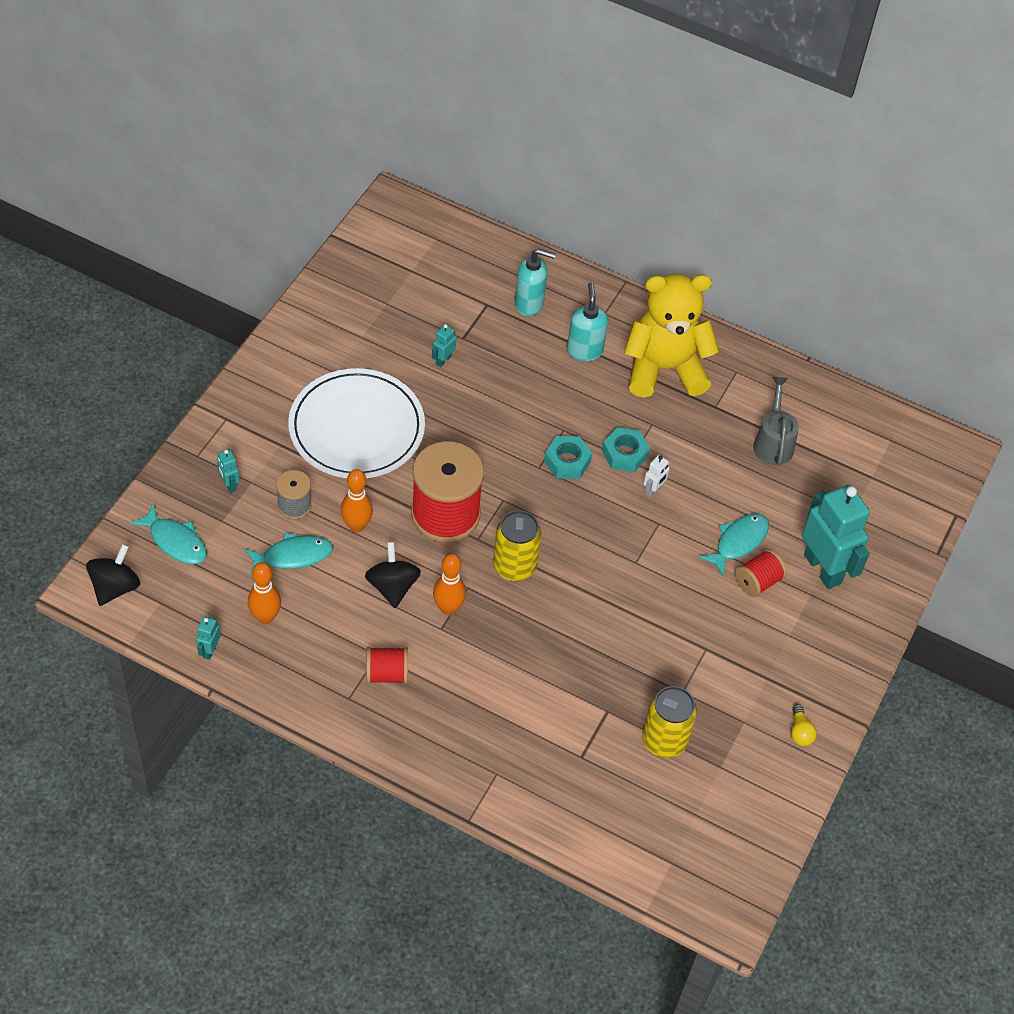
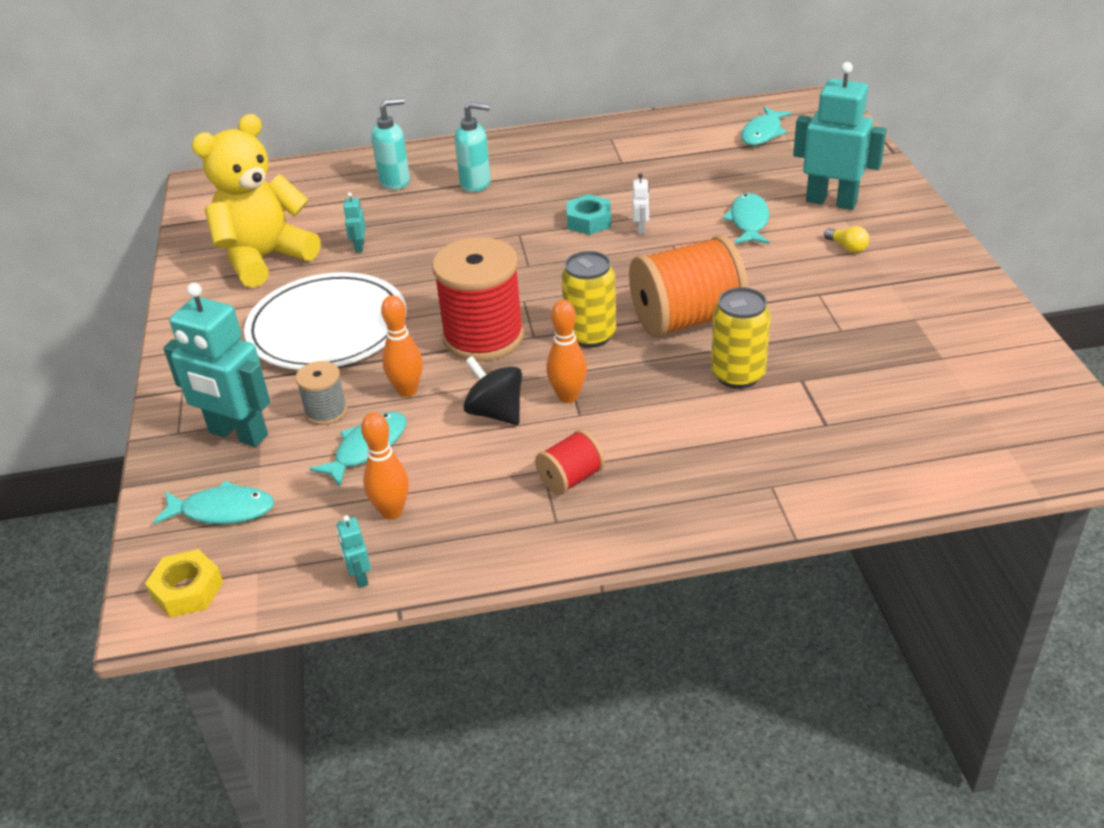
camera: 30 degrees left, 15 degrees down
black spinning top [86,544,140,606] -> yellow nut [145,549,223,618]
turquoise robot [217,449,240,493] -> turquoise robot [163,283,270,447], size x2.40
turquoise nut [544,436,592,479] -> none
turquoise soap dispenser [567,282,608,361] -> turquoise soap dispenser turned 135 degrees clockwise [455,102,491,192]
yellow teddy bear [624,274,720,398] -> yellow teddy bear moved to [192,114,321,287]
yellow can [642,686,697,758] -> yellow can moved to [711,287,771,389]
red spool [735,549,787,597] -> none
grey watering can [753,377,799,465] -> none
yellow light bulb [791,704,817,746] -> yellow light bulb moved to [824,226,869,253]
none -> orange spool [629,235,748,338]
none -> turquoise fish [741,107,792,145]

